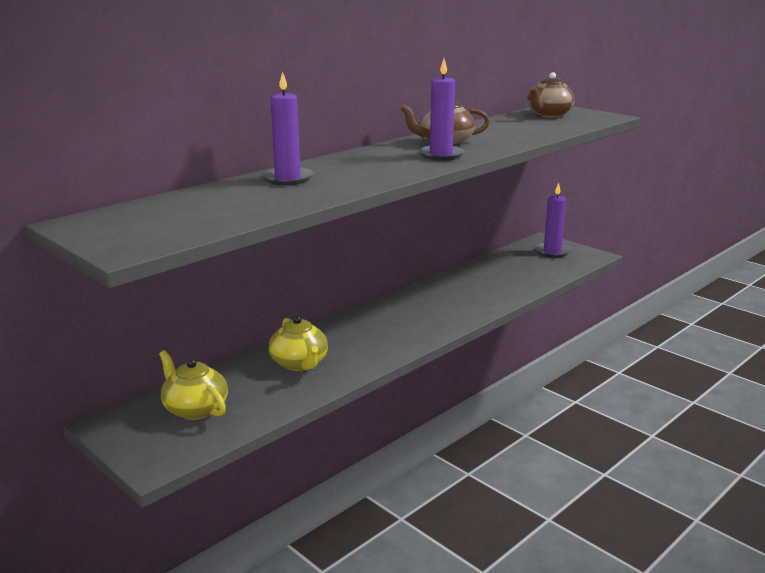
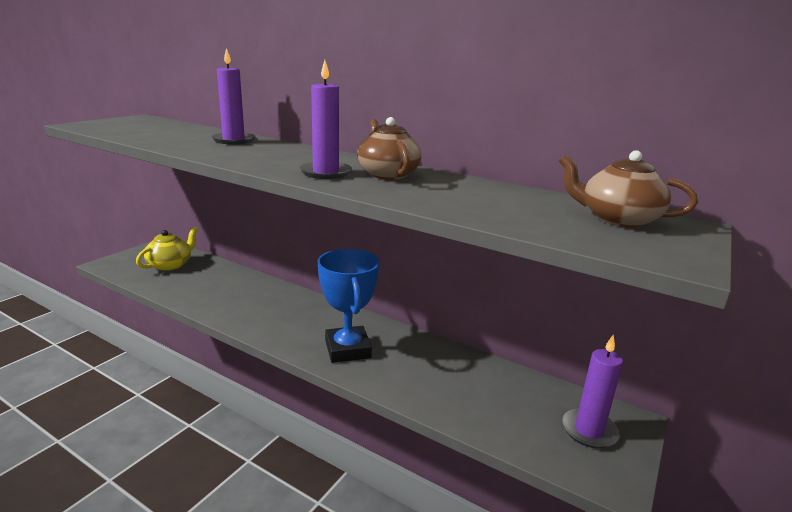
camera: 75 degrees right, 0 degrees up
yellow teapot [269,316,328,371] -> none
none -> blue trophy [318,249,380,363]

